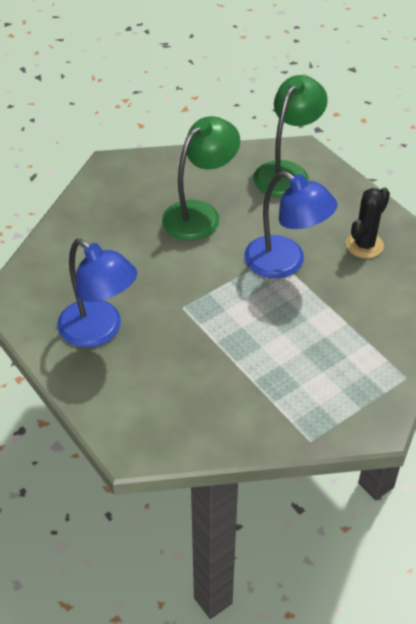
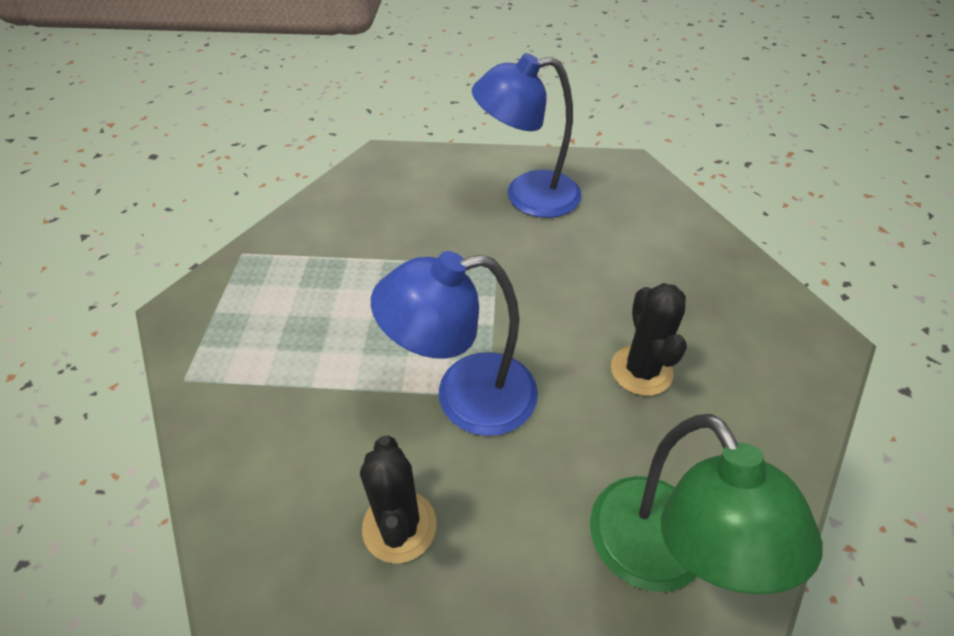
camera: 130 degrees right, 0 degrees up
green lamp [162,116,240,241] -> black cactus [611,283,687,396]

